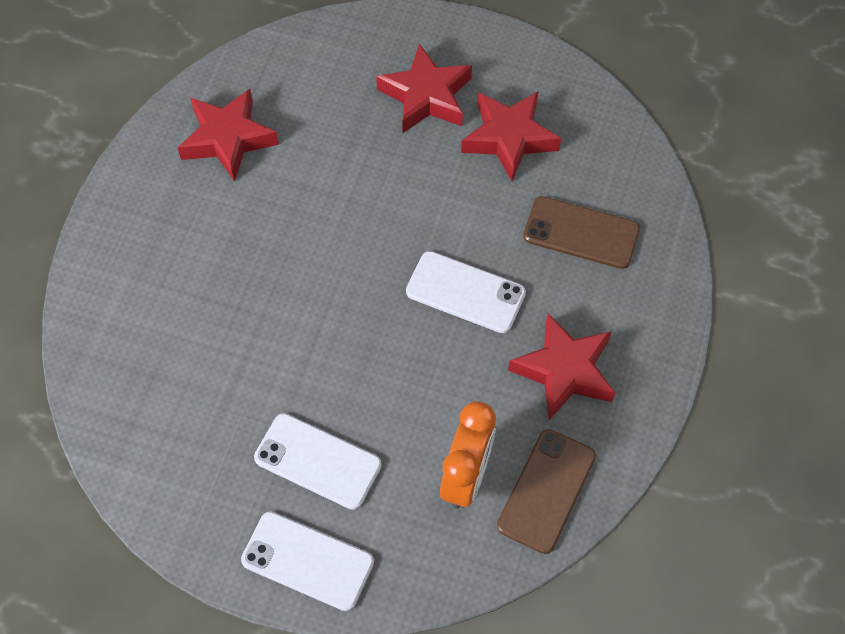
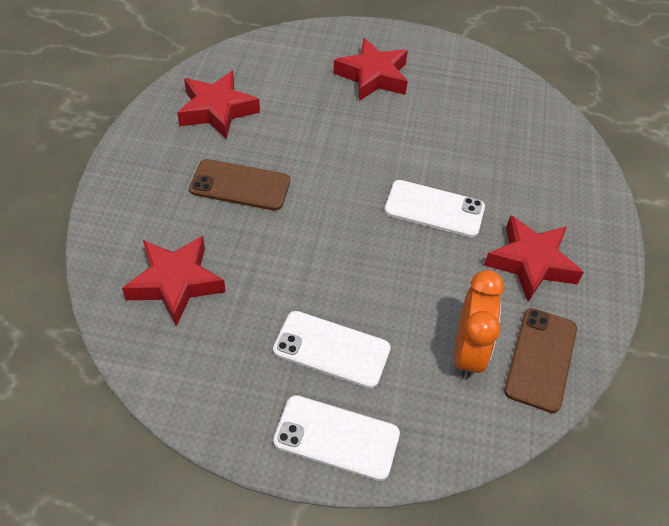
camera: 10 degrees left, 10 degrees down
red star [461,91,561,181] -> red star moved to [122,236,226,326]
brown phone [523,196,640,269] -> brown phone moved to [189,159,290,211]

